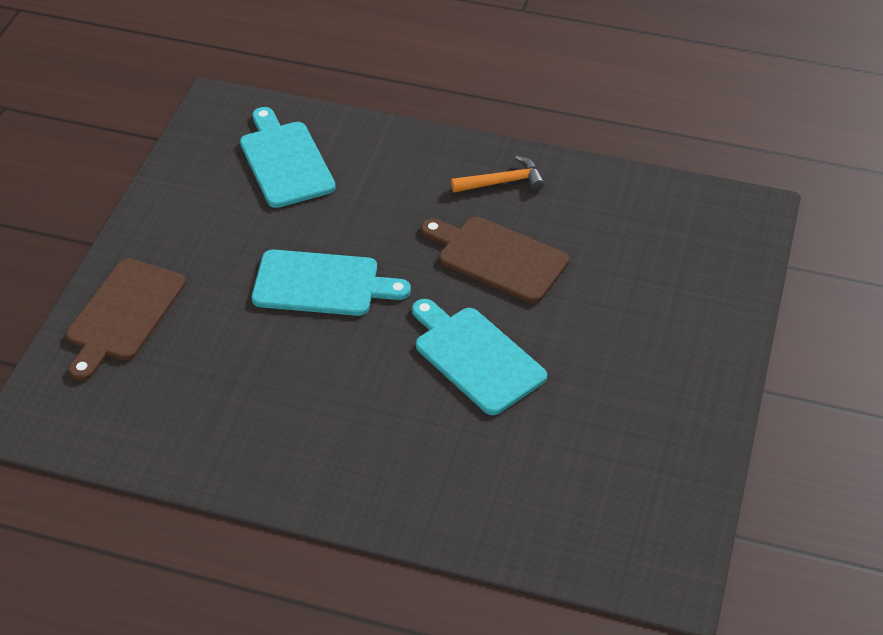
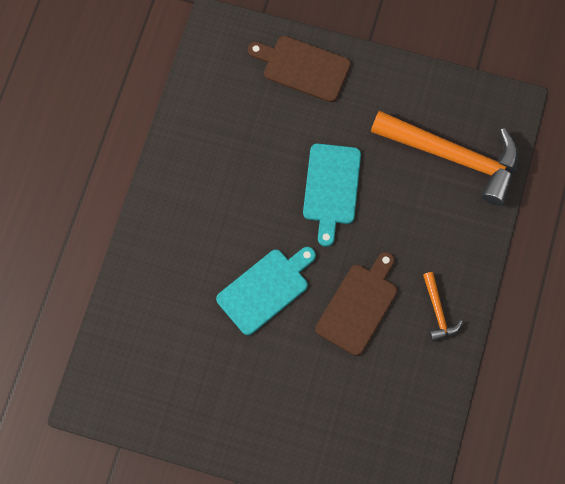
camera: 90 degrees right, 25 degrees up
turquoise cutting board [240,107,336,208] -> orange hammer [371,111,518,206]

